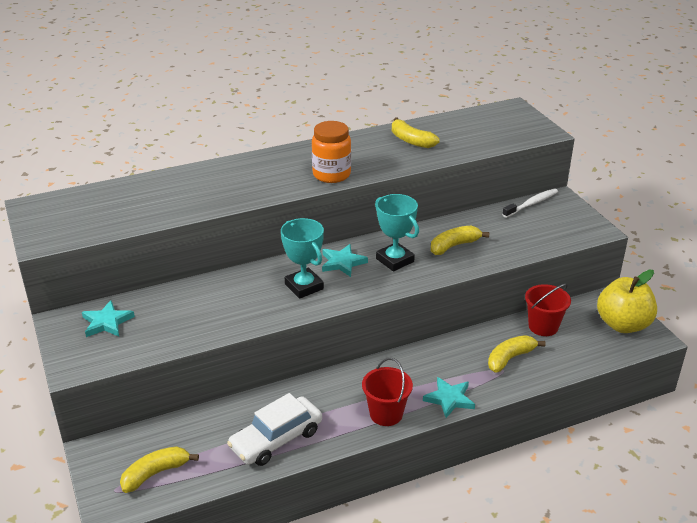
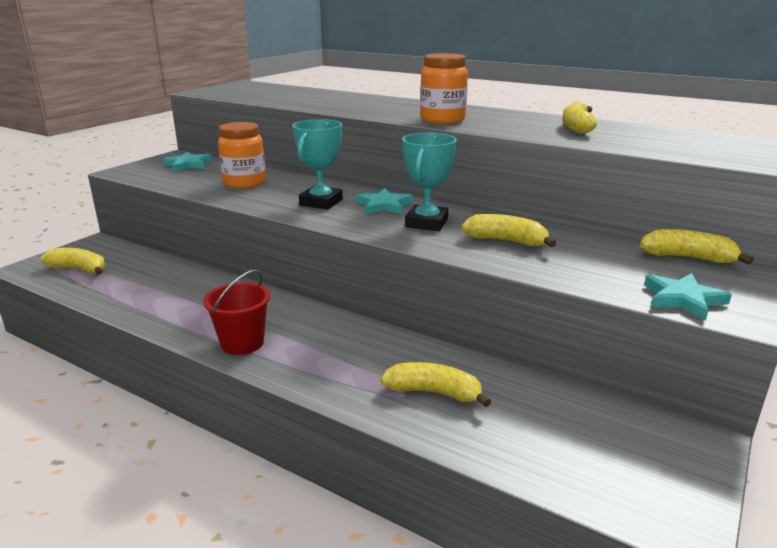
camera: 55 degrees right, 10 degrees down
white car [227,393,322,466] -> none
turquoise star [423,377,475,418] -> turquoise star moved to [644,273,732,320]
white toothbrush [502,188,558,218] -> yellow banana [640,229,754,265]
red bucket [525,284,571,336] -> none
yellow apple [597,270,657,333] -> none
none -> orange jar [218,122,266,189]

